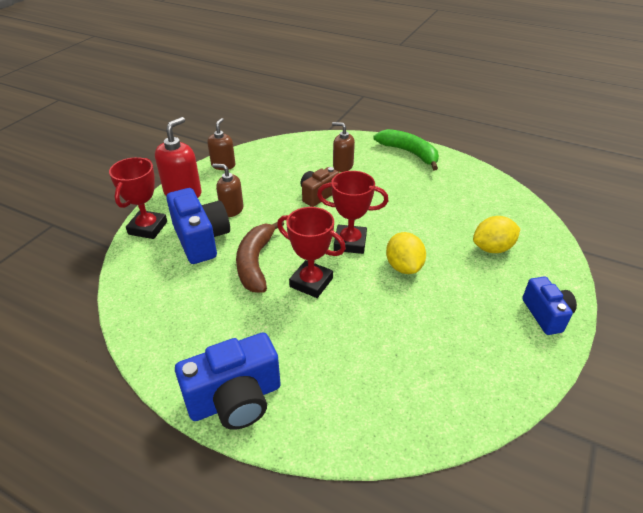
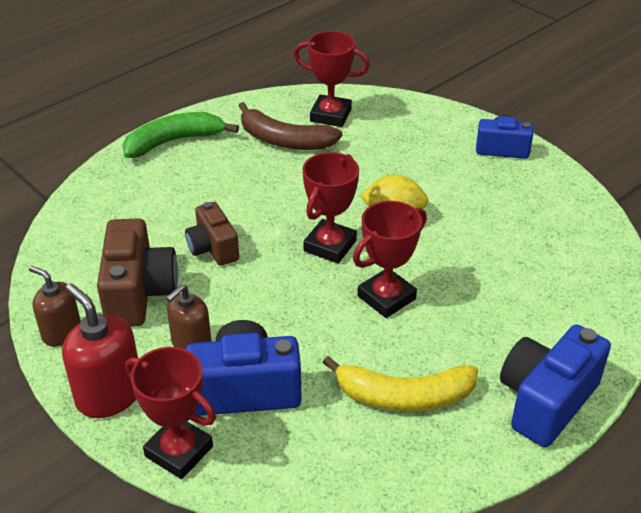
camera: 70 degrees left, 0 degrees up
blue camera [175,333,281,430] -> blue camera turned 135 degrees counterclockwise [500,324,611,447]
brown banana [236,222,284,293] -> brown banana moved to [239,102,342,150]
brown soap dispenser [332,122,355,172] -> none
yellow lemon [473,216,520,253] -> none
none -> brown camera [97,218,178,327]
none -> red trophy [294,31,370,127]
none -> yellow banana [323,356,478,411]

